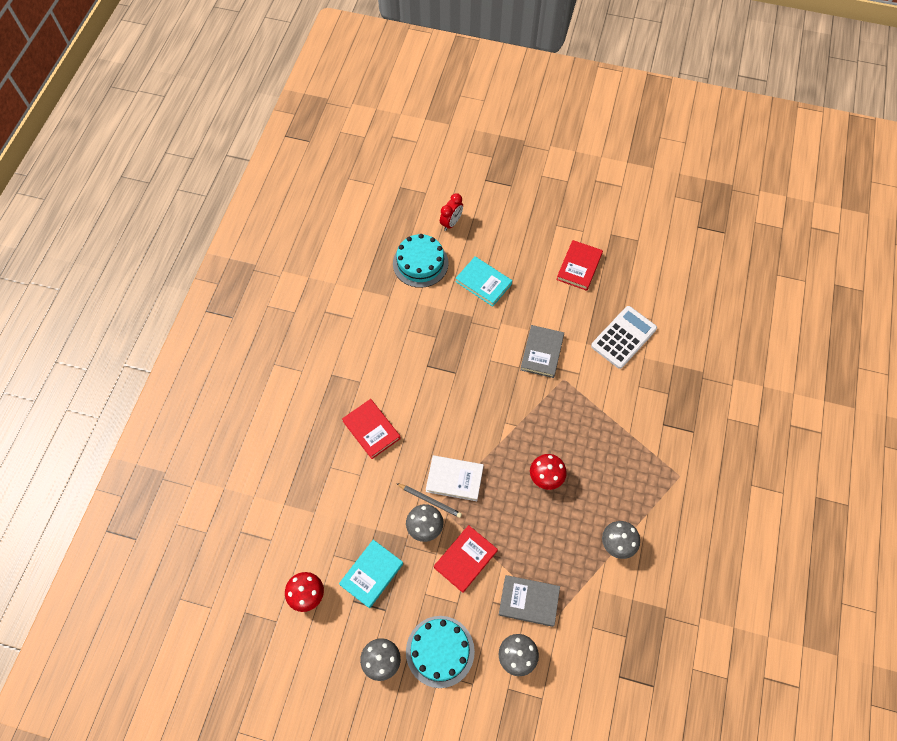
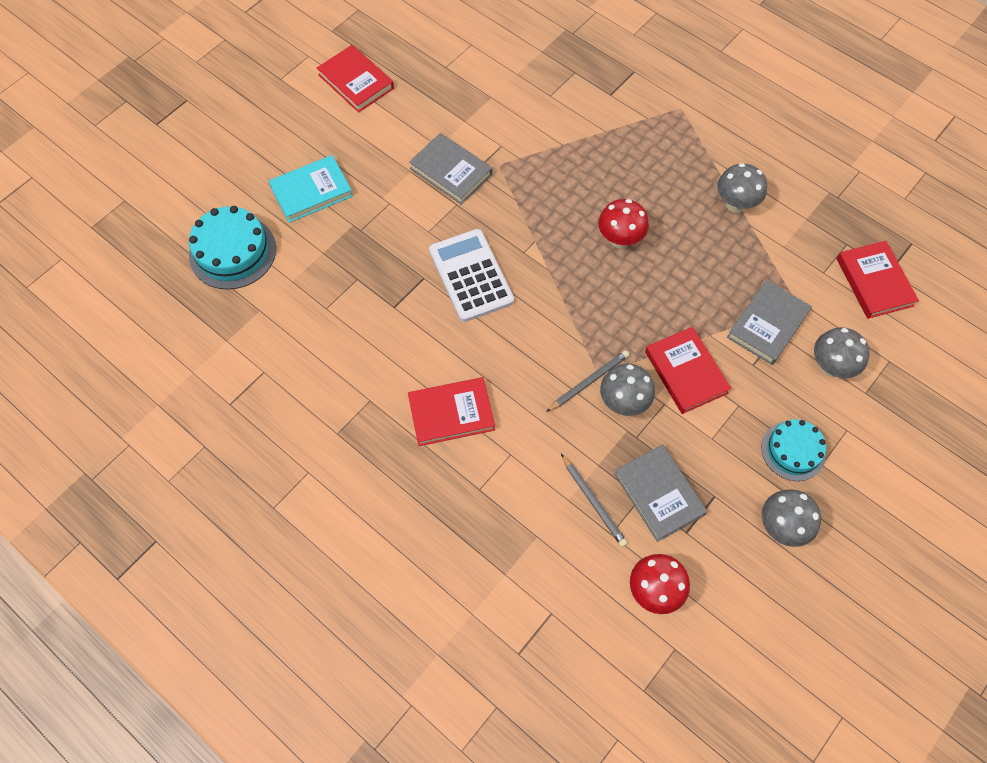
camera: 65 degrees left, 0 degrees up
turquoise book [339,540,403,608] -> grey book [614,445,707,542]
turquoise cake [406,616,475,688] -> turquoise cake [762,419,826,481], size x0.66
white book [426,455,484,501] -> none
red clock [440,193,463,231] -> none
white calculator [591,306,657,369] -> white calculator moved to [429,229,514,322]
none -> grey pencil [561,454,628,547]
none -> red book [837,241,919,319]

